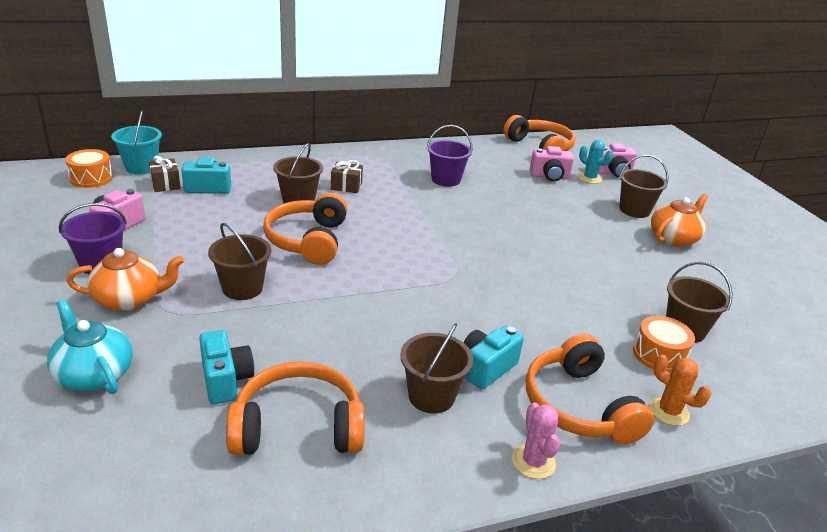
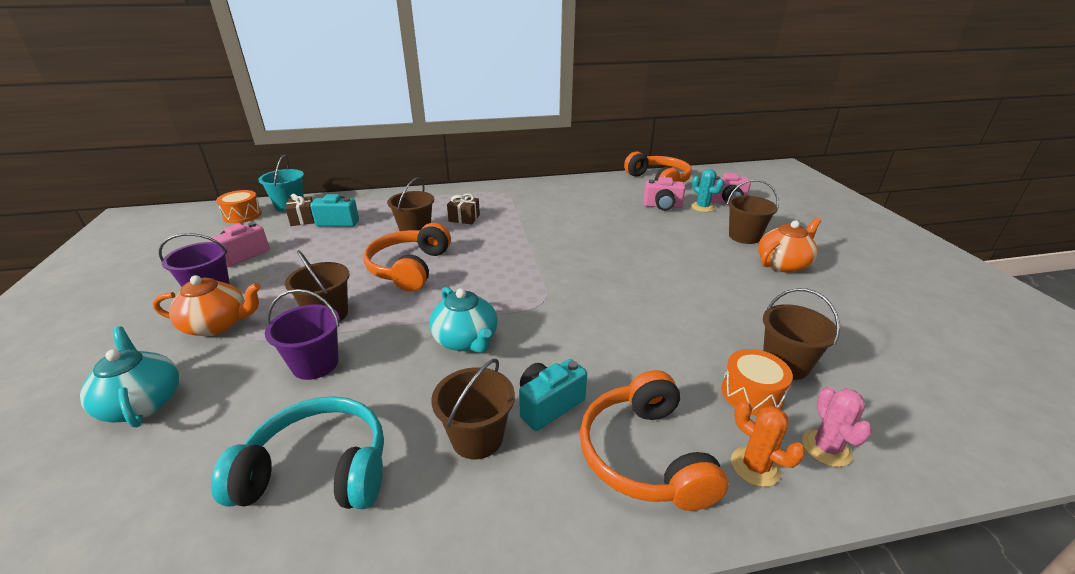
camera: 10 degrees right, 0 degrees up
turquoise camera [199,330,254,404] -> none
orange headphones [226,361,365,455] -> turquoise headphones [211,396,384,509]
purple bucket [426,125,472,187] -> purple bucket moved to [265,289,340,380]
pink cactus [512,403,560,479] -> pink cactus moved to [802,387,872,467]
none -> turquoise teapot [429,287,498,353]

